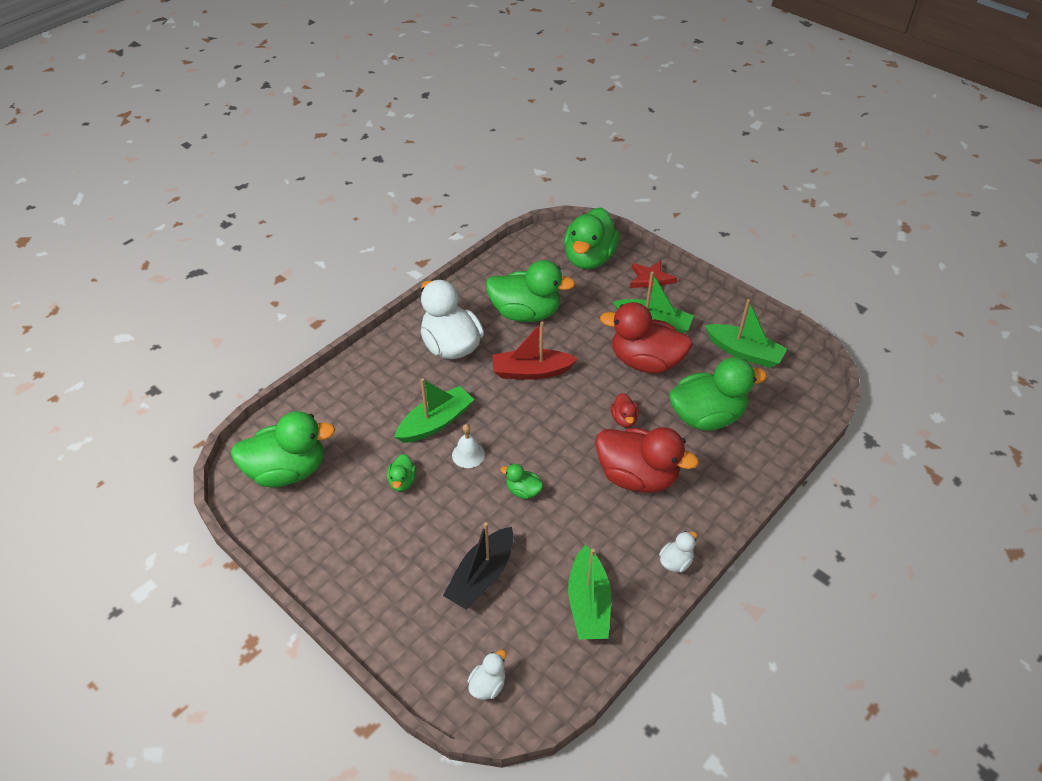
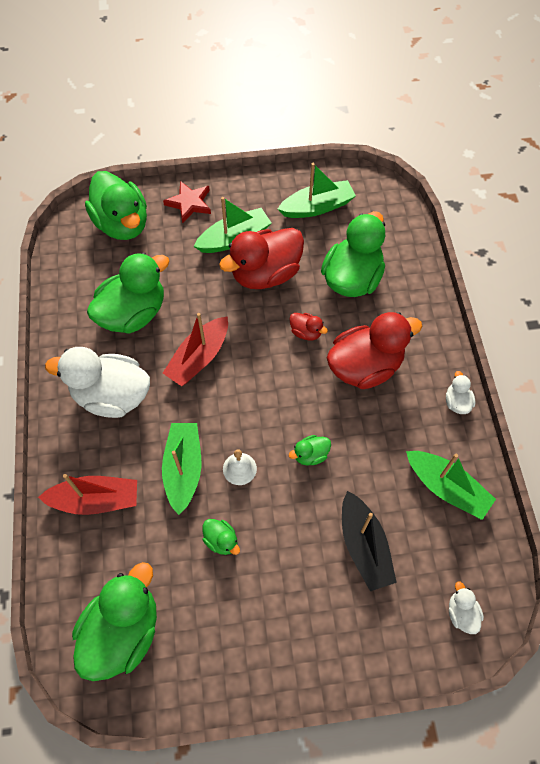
camera: 50 degrees left, 15 degrees up
none -> red boat [38,474,137,515]

